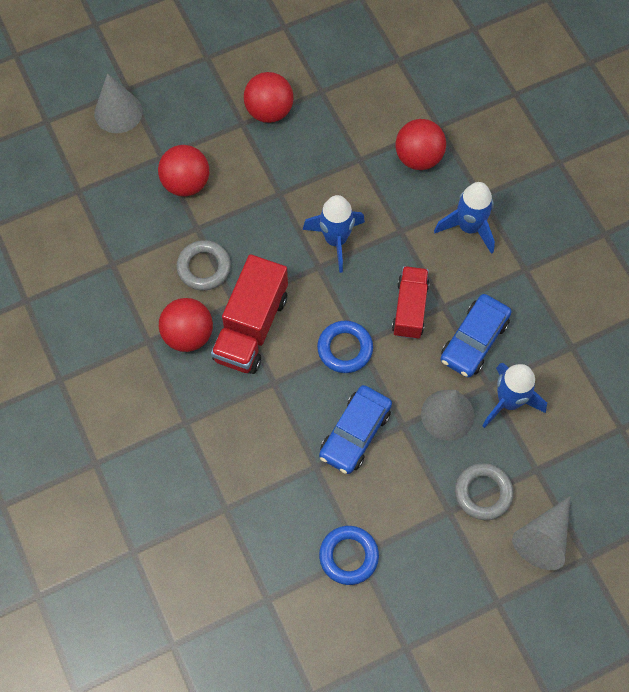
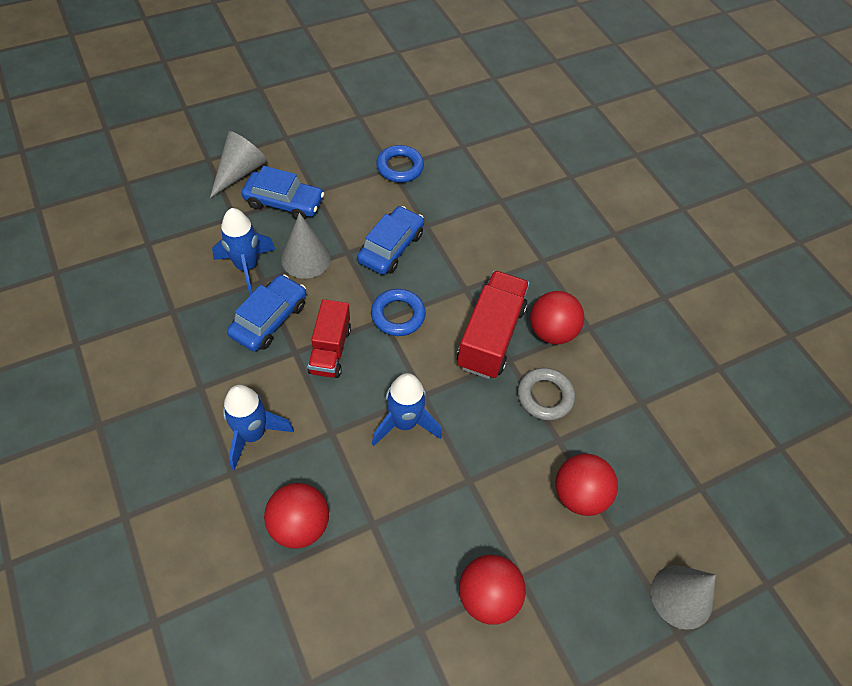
camera: 175 degrees right, 10 degrees down
grey ring [455,463,514,520] -> blue car [241,166,324,219]

